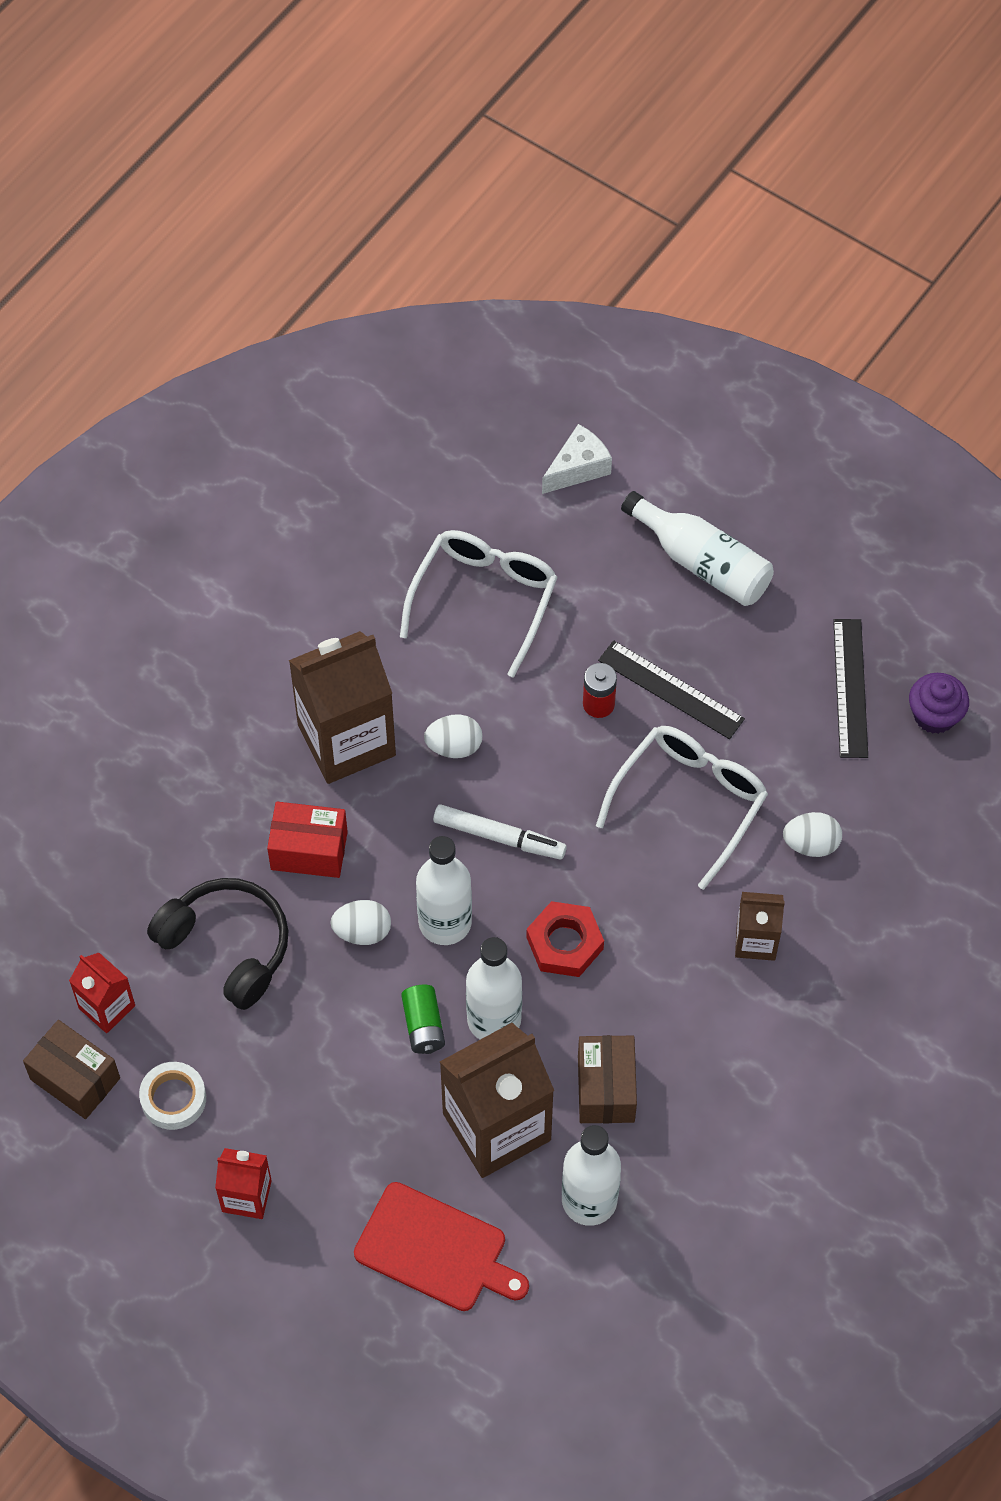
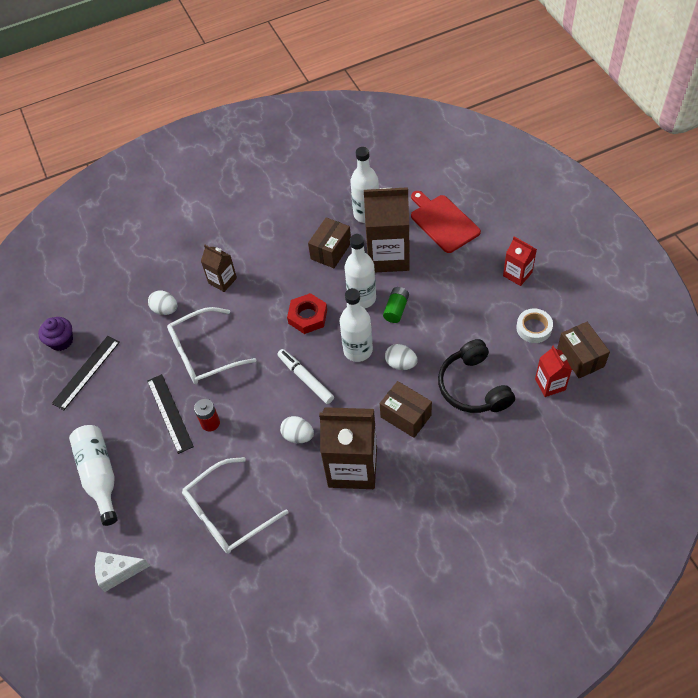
camera: 145 degrees left, 5 degrees down
red box [267,802,348,878] -> brown box [380,381,432,438]

